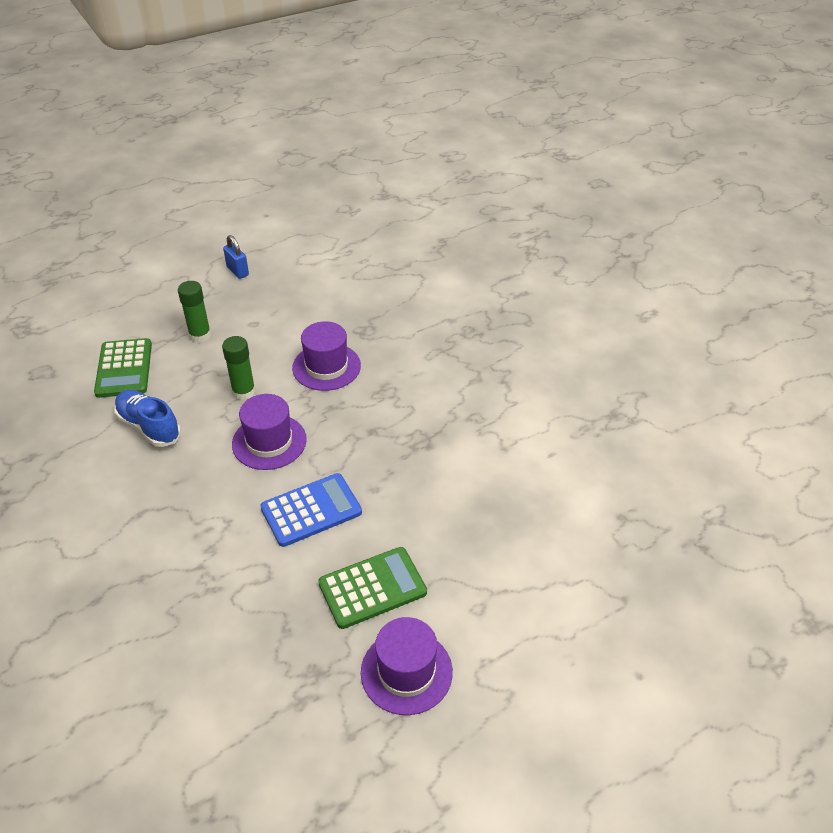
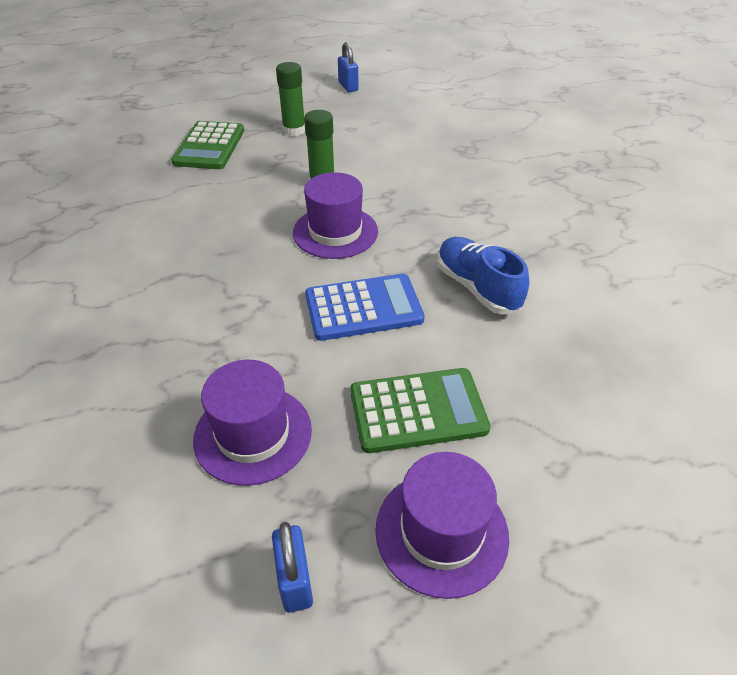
camera: 15 degrees right, 0 degrees up
blue shoe [114,390,181,447] -> blue shoe moved to [437,237,529,314]
purple hat [292,321,361,391] -> purple hat moved to [193,360,312,486]
none -> blue padlock [272,522,313,613]

